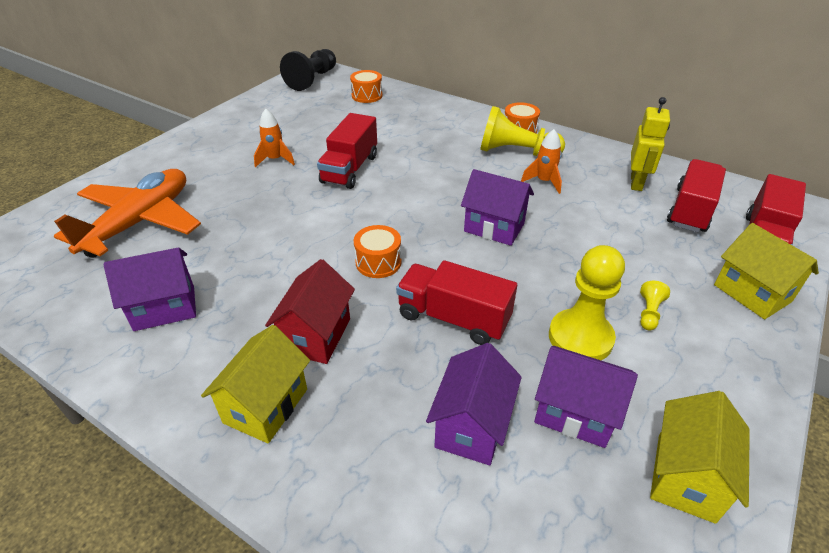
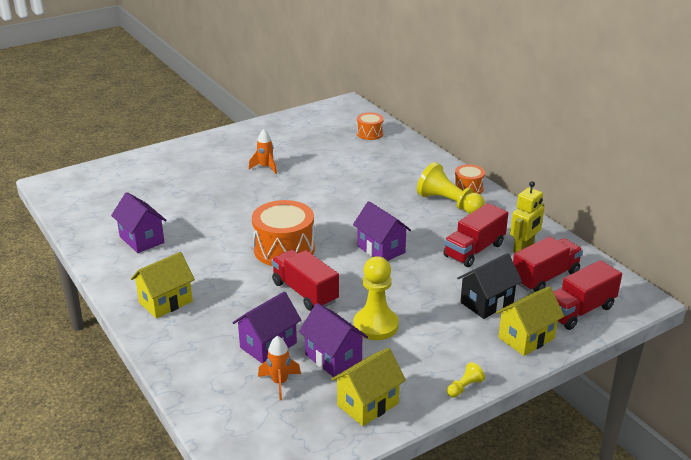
camera: 25 degrees right, 10 degrees down
orange plane [54,169,201,258] -> none
purple house [103,247,196,331] -> purple house turned 45 degrees clockwise [111,192,167,253]
red house [265,259,355,364] -> none
black pawn [280,49,336,91] -> none
red truck [317,113,377,189] -> red truck moved to [444,203,508,267]
orange drum [354,225,401,278] -> orange drum [252,200,315,266], size x1.84
orange rocket [521,129,562,194] -> orange rocket moved to [258,336,301,400]
yellow pawn [640,281,670,330] -> yellow pawn moved to [447,362,485,397]
yellow house [714,223,819,319] -> yellow house turned 60 degrees clockwise [496,286,564,356]
none -> black house [457,253,522,319]

